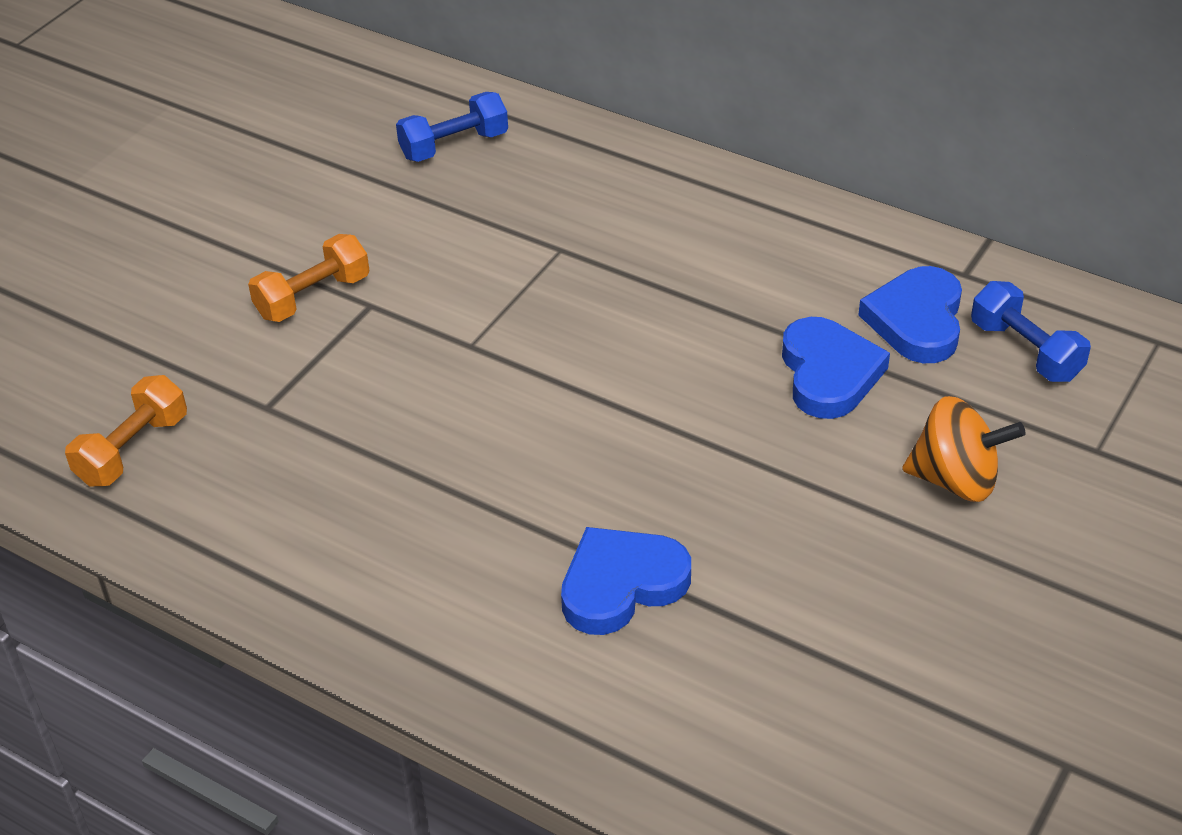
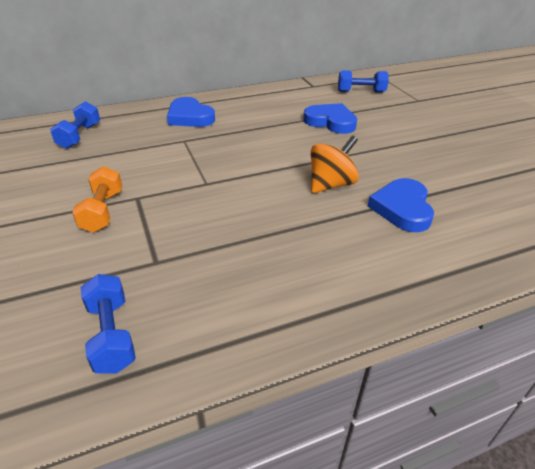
camera: 55 degrees left, 5 degrees down
orange dumbbell [65,375,187,487] -> blue dumbbell [81,274,136,374]
blue heart [858,266,962,363] -> blue heart moved to [167,97,215,127]
orange spinning top [902,396,1026,502] -> orange spinning top moved to [311,136,359,193]

